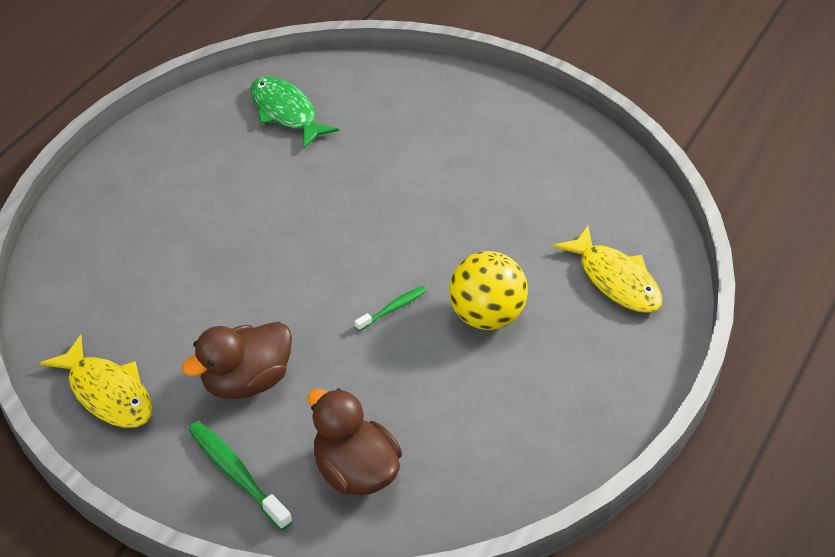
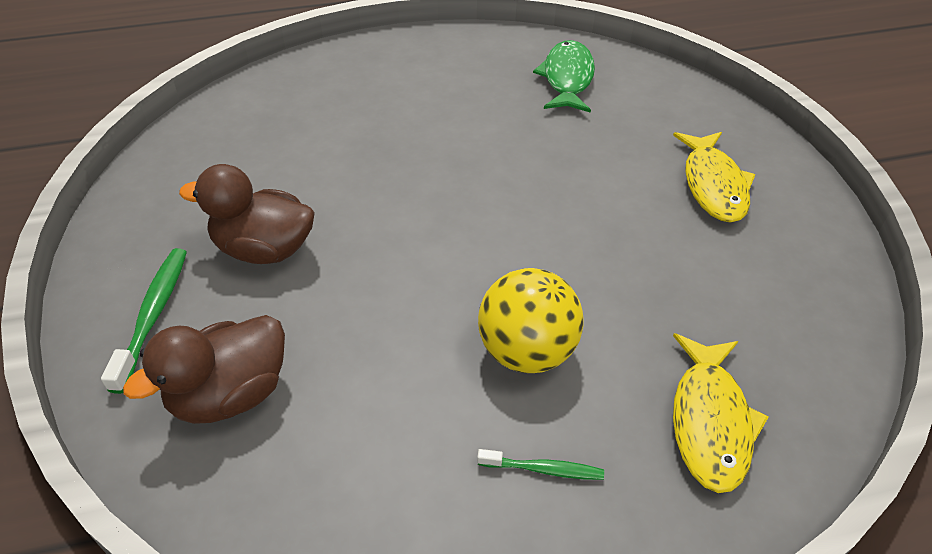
camera: 45 degrees right, 0 degrees up
yellow fish [40,335,152,428] -> yellow fish moved to [673,132,756,223]
brown duck [308,388,402,495] -> brown duck turned 135 degrees counterclockwise [123,315,285,424]
green toothbrush [355,286,427,331] -> green toothbrush moved to [477,449,604,480]

